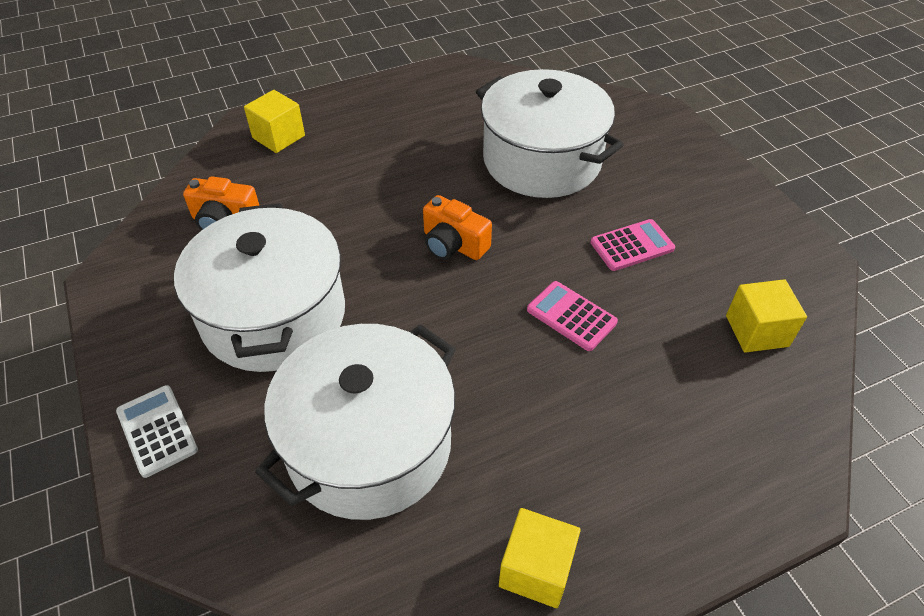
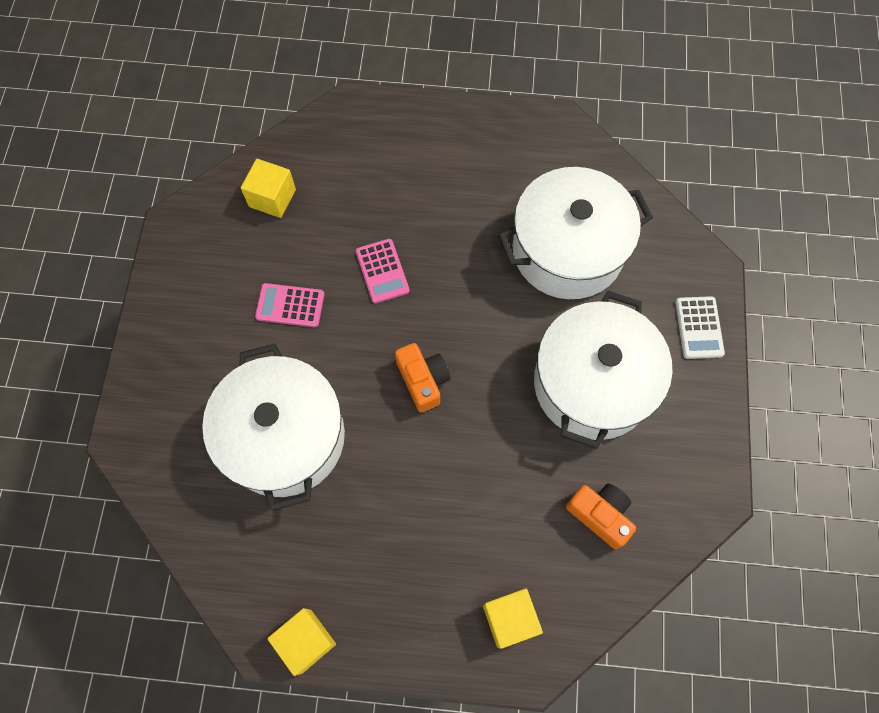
camera: 150 degrees left, 20 degrees up
yellow cube [499,508,581,608] -> yellow cube moved to [268,608,336,676]

